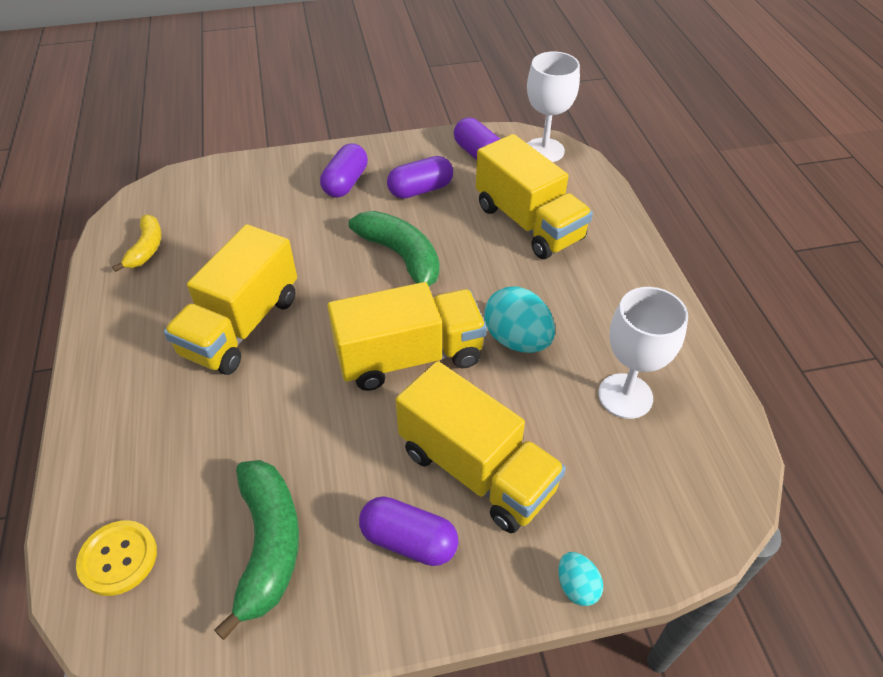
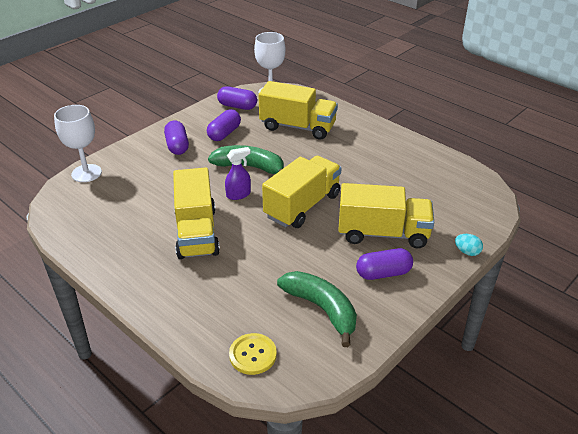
camera: 35 degrees left, 10 degrees down
yellow banana [112,215,162,272] -> none
turquoise egg [484,286,555,353] -> none
white goblet [598,287,688,419] -> white goblet moved to [54,105,102,182]
none -> purple spray bottle [225,147,251,200]

